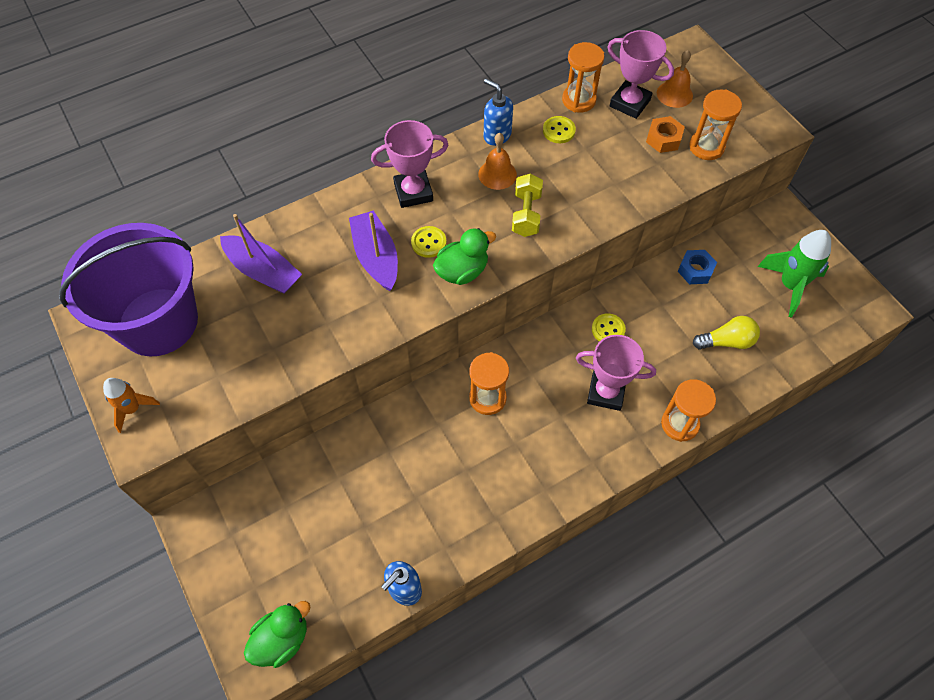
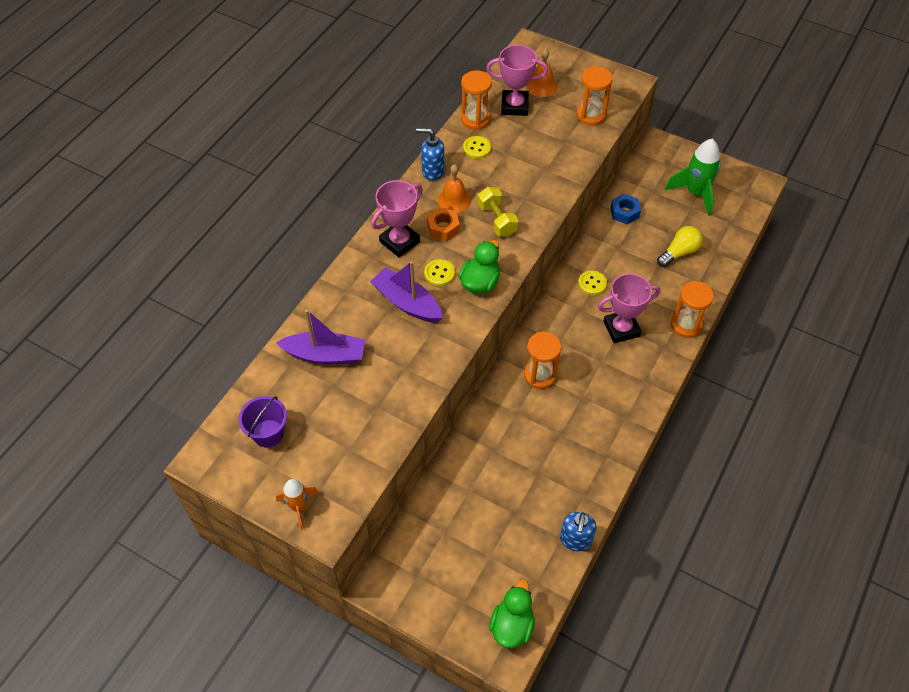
camera: 30 degrees left, 5 degrees down
purple bucket [59,223,198,356] -> purple bucket [238,396,287,447], size x0.43
orange nut [646,116,685,153] -> orange nut moved to [427,207,460,241]

